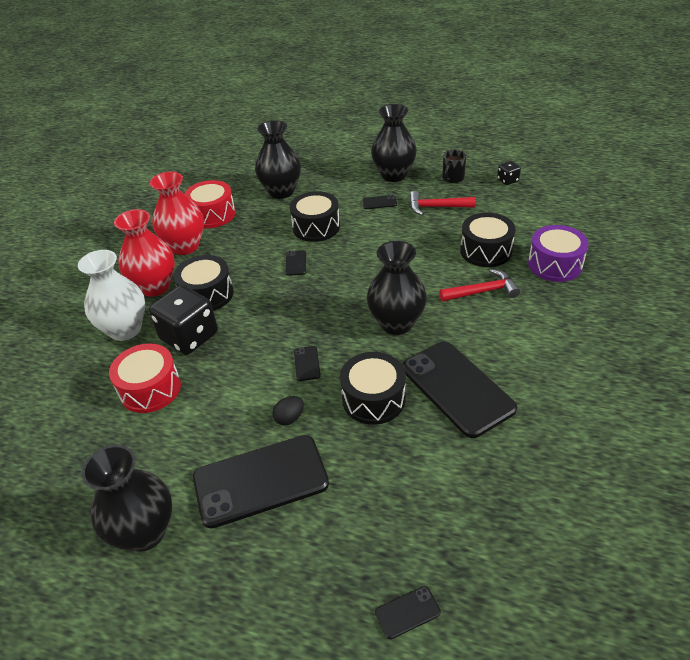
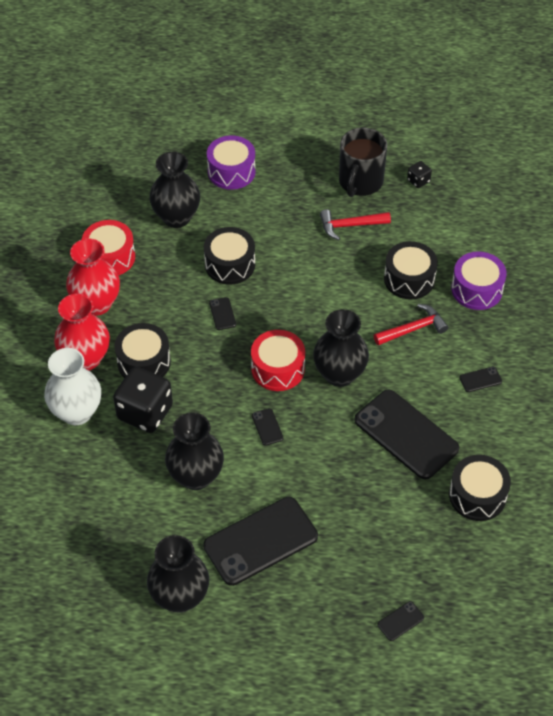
camera: 15 degrees left, 10 degrees up
red drum [109,343,181,413] -> red drum moved to [251,330,305,391]
black egg [273,396,304,426] -> none
black drum [340,352,406,425] -> black drum moved to [449,455,511,521]
black phone [362,195,397,209] -> black phone moved to [459,367,502,392]
black vase [371,104,417,182] -> black vase moved to [165,413,224,490]
black mug [442,150,466,183] -> black mug [339,128,387,197], size x1.87
none -> purple drum [207,135,256,190]

